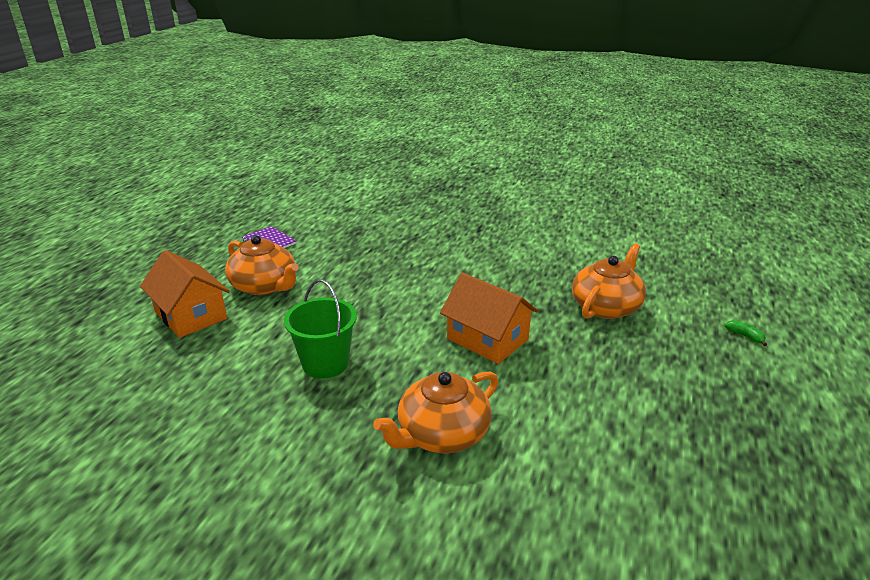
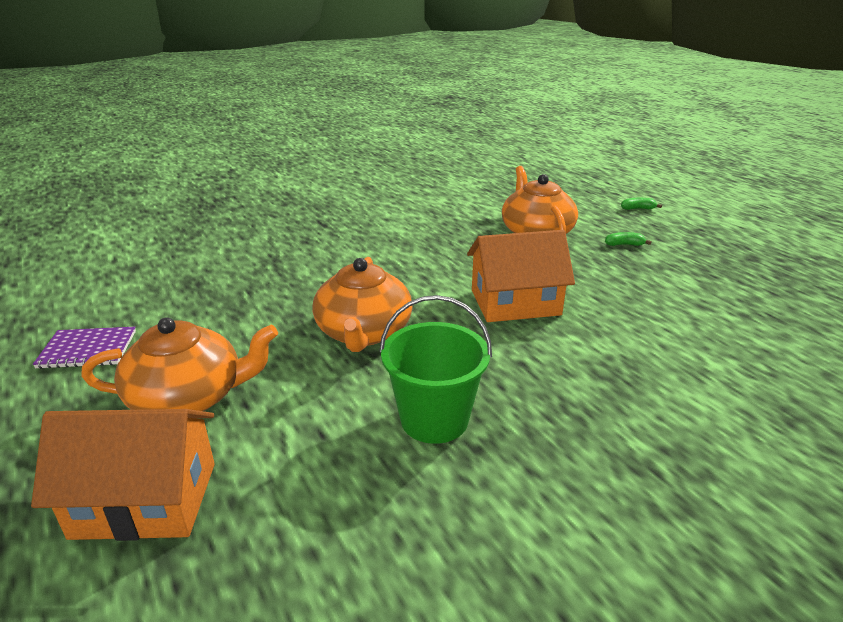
camera: 50 degrees left, 0 degrees up
orange teapot [373,371,498,454] -> orange teapot moved to [312,257,413,352]
none -> green banana [605,232,652,246]

